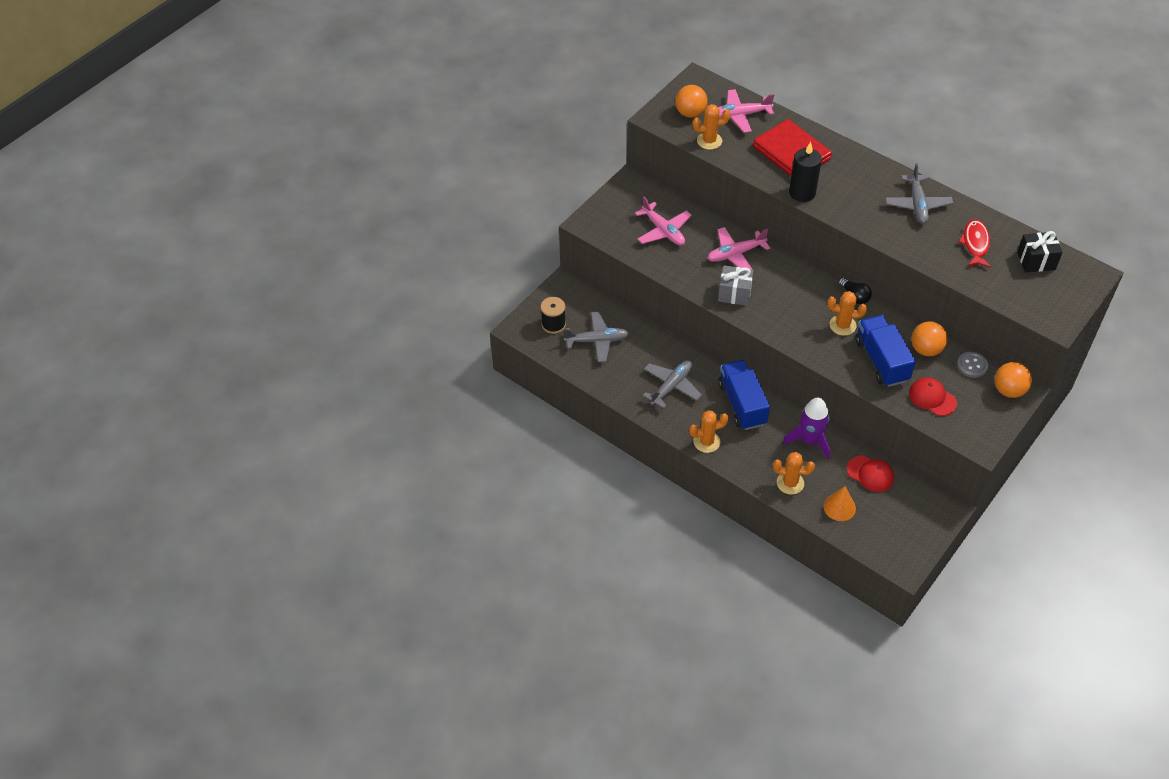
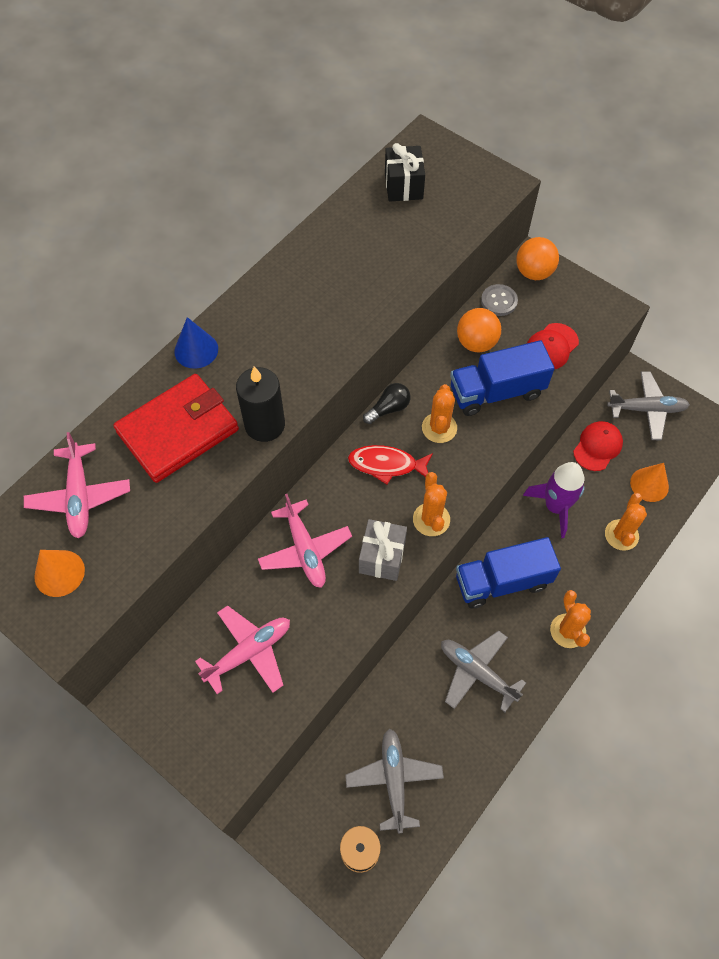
camera: 90 degrees left, 10 degrees up
orange ball [675,85,708,118] -> orange cone [34,550,85,597]
orange cactus [693,104,730,150] -> orange cactus moved to [413,472,450,536]
grey plane [885,163,953,224] -> grey plane moved to [607,372,690,440]
red fish [958,219,991,268] -> red fish moved to [348,445,433,484]
none -> blue cone [174,317,218,369]

